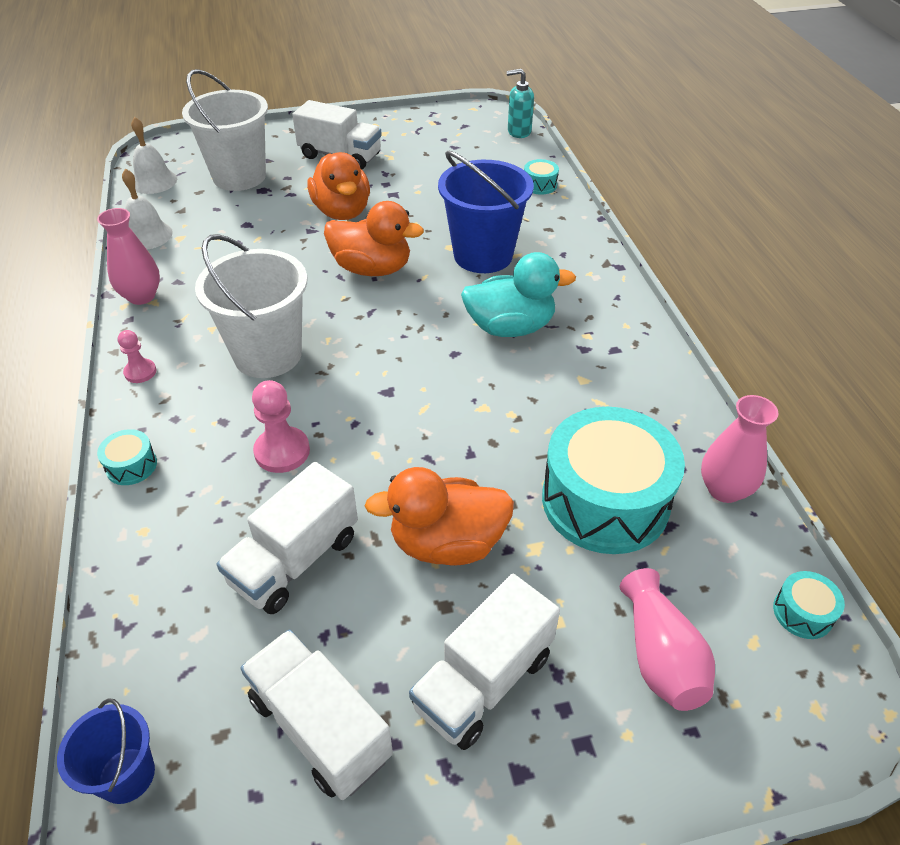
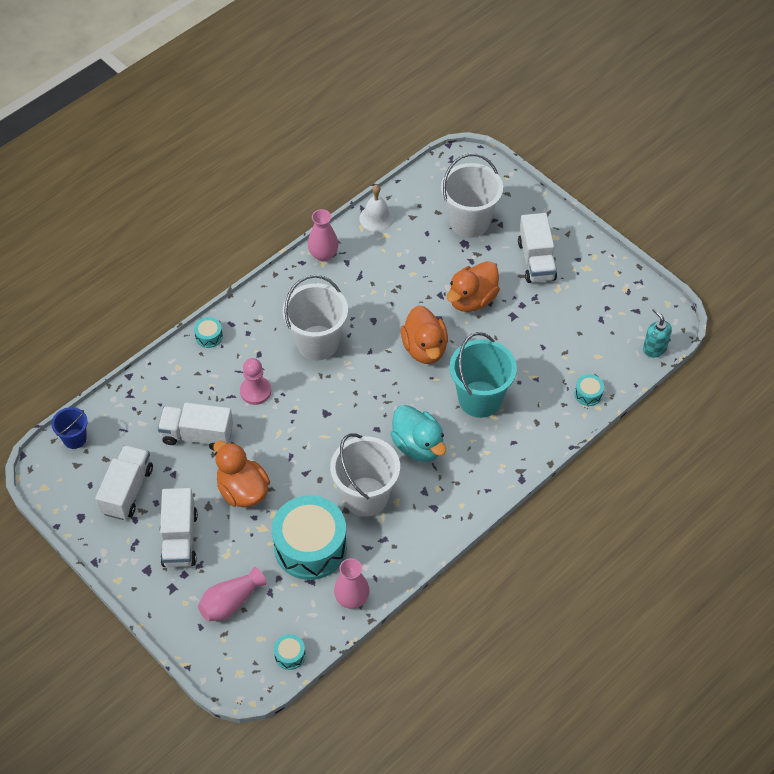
camera: 60 degrees right, 10 degrees up
pink pawn [118,330,156,383] -> none
white bell [131,117,177,194] -> none
white truck [409,574,560,750] -> white truck turned 105 degrees counterclockwise [160,488,198,567]
blue bucket [438,151,534,273] -> turquoise bucket [450,332,517,418]
none -> white bucket [330,433,400,517]

